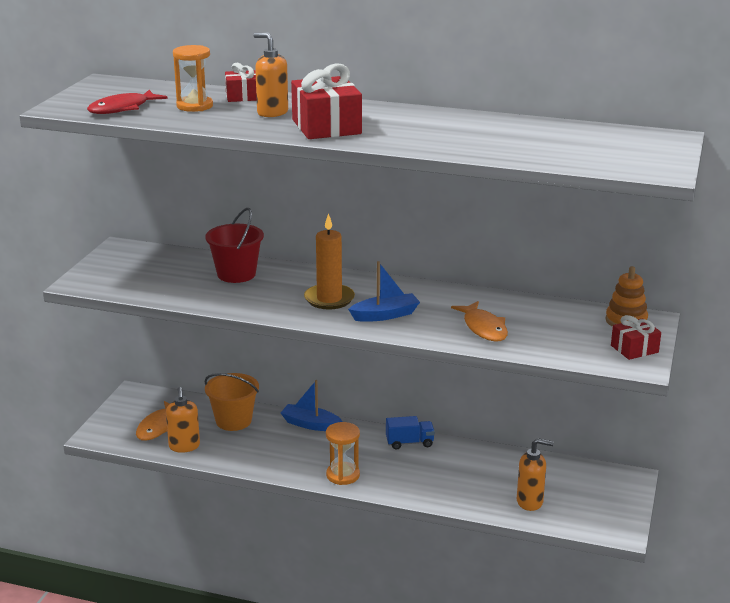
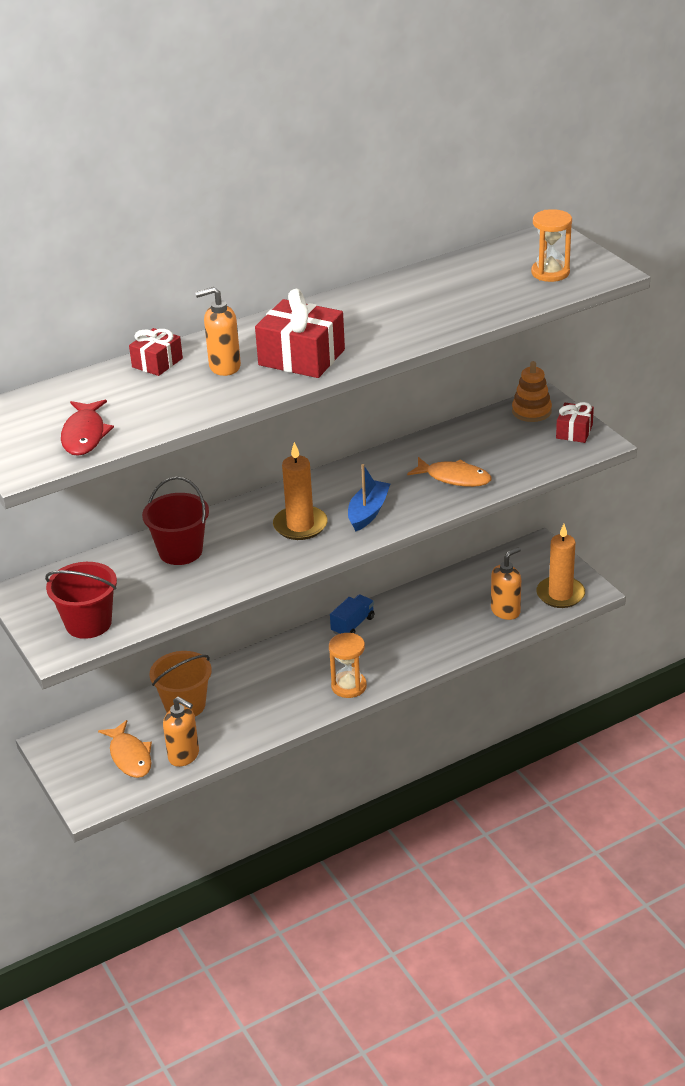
camera: 45 degrees left, 10 degrees up
orange hourglass [173,45,213,112] -> orange hourglass moved to [531,209,572,282]
blue boat [281,380,342,431] -> none
none -> red bucket [45,562,117,639]
none -> orange candle [536,524,585,608]

